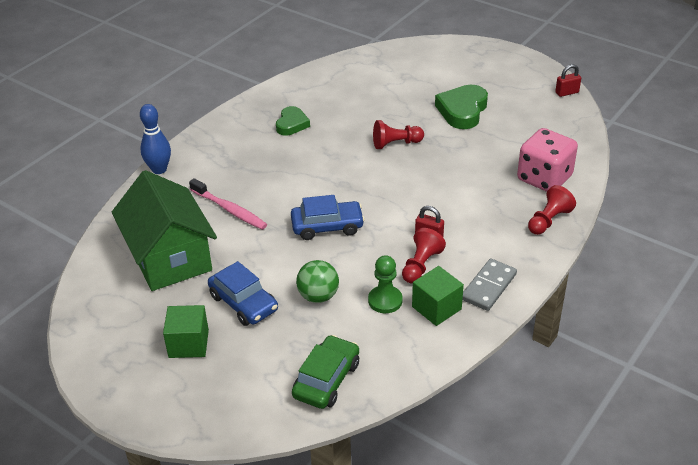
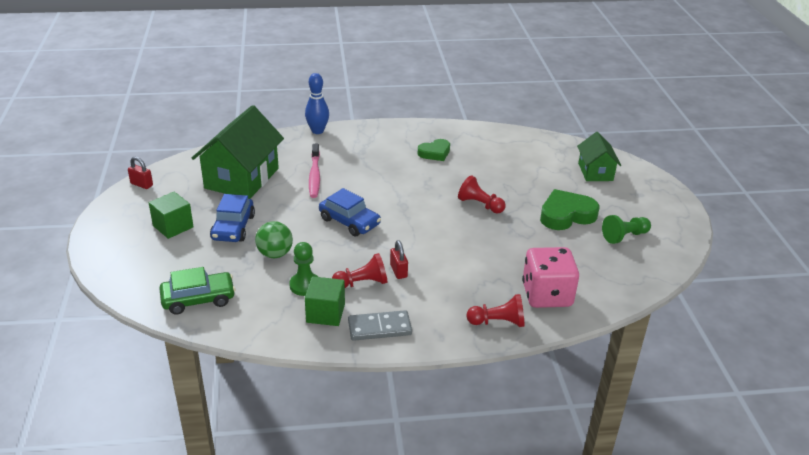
camera: 45 degrees right, 5 degrees down
red padlock [555,64,581,97] -> red padlock moved to [128,156,153,189]
none -> green house [577,132,621,181]
none -> green pawn [602,215,651,244]

